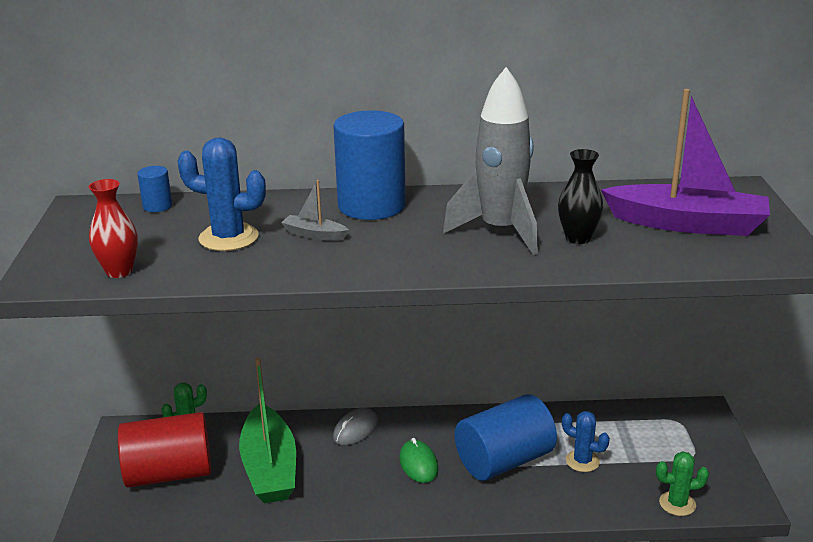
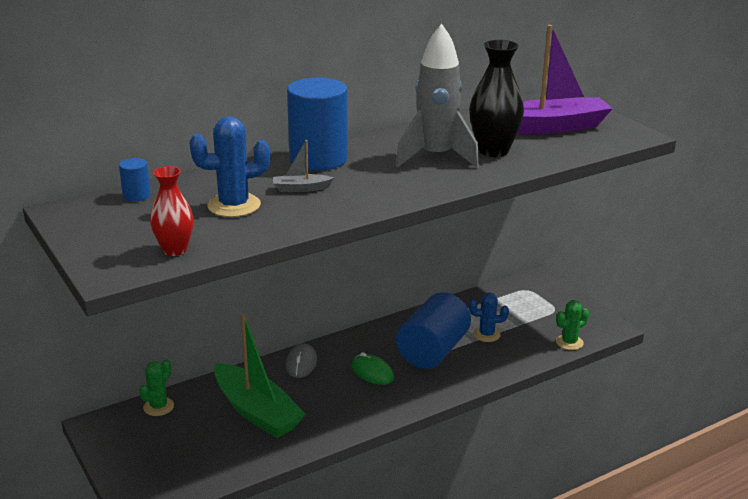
camera: 30 degrees left, 0 degrees up
red cylinder [118,412,211,488] -> none
black vase [558,149,603,244] -> black vase [469,40,524,157], size x1.55

